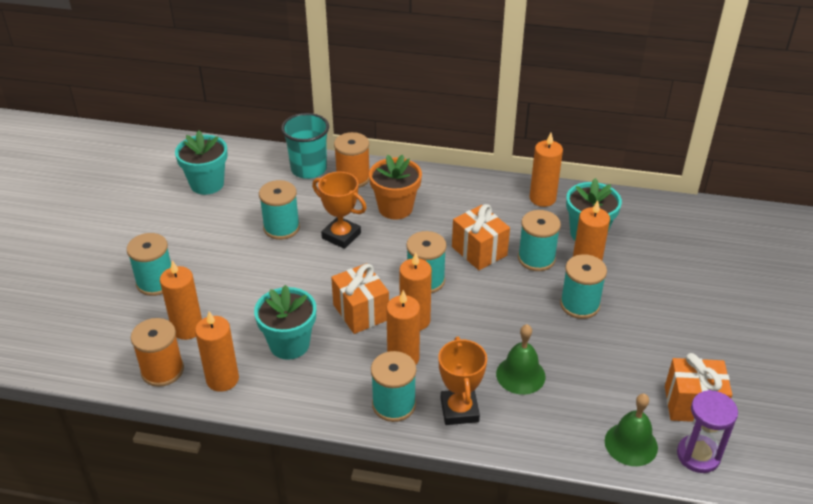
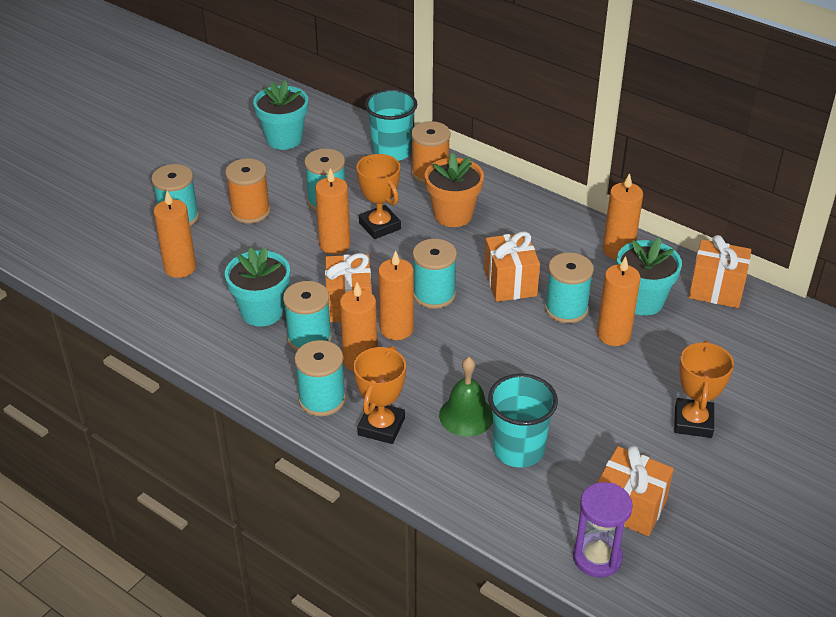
camera: 25 degrees right, 0 degrees up
orange spool [131,318,184,387] -> orange spool moved to [225,158,271,224]
orange candle [195,311,239,392] -> orange candle moved to [315,168,350,255]
turquoise spool [560,254,607,319] -> turquoise spool moved to [283,281,332,351]
green bell [605,394,658,466] -> none
none -> turquoise cup [488,374,558,467]
none -> orange trophy [674,341,734,438]
none -> orange gift [689,235,751,308]

